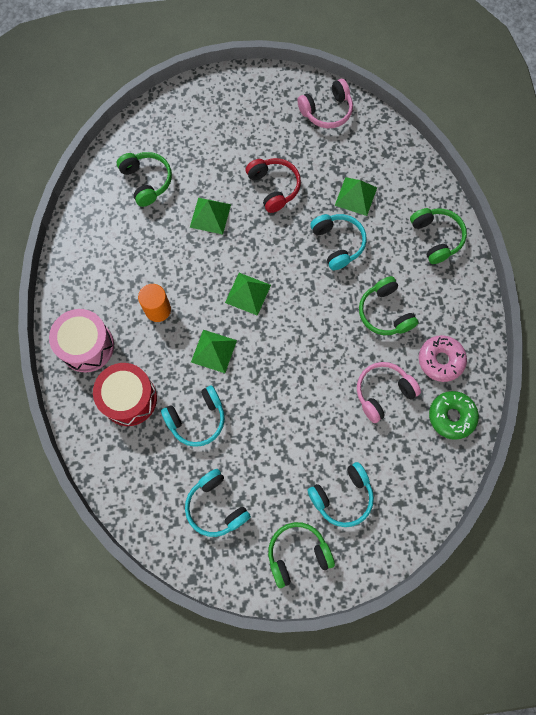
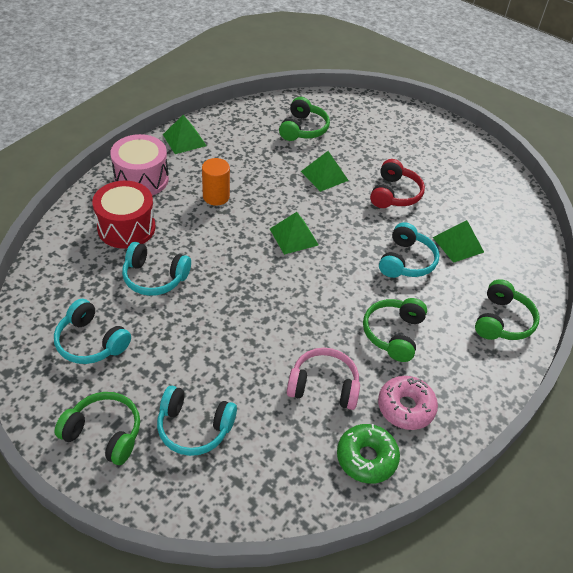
camera: 40 degrees right, 25 degrees down
turquoise headphones [185,469,251,537] -> turquoise headphones turned 60 degrees counterclockwise [54,299,131,364]
green pyramid [191,330,237,373] -> green pyramid moved to [163,115,206,154]
pink headphones [297,79,353,128] -> none

